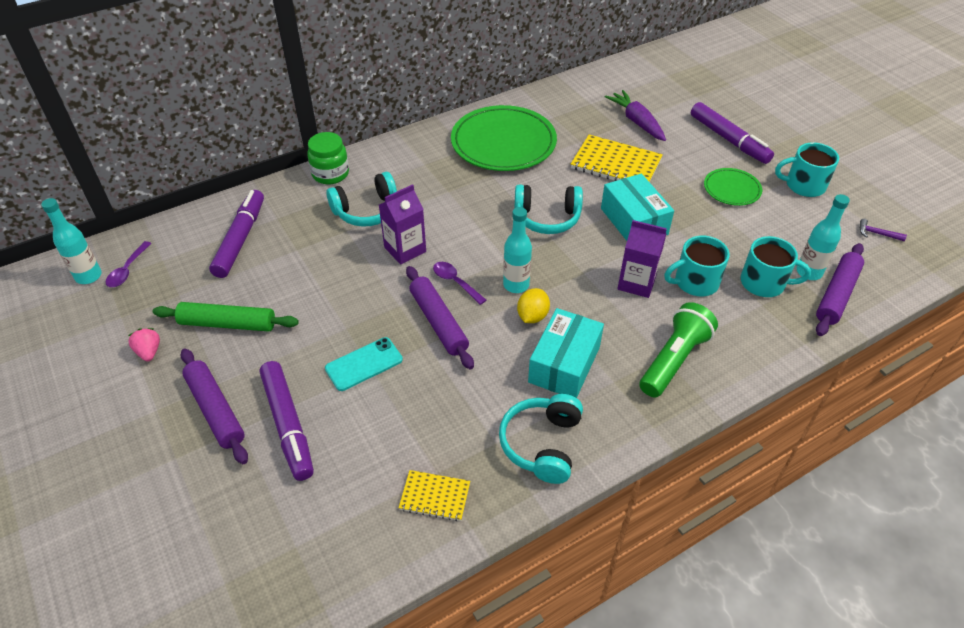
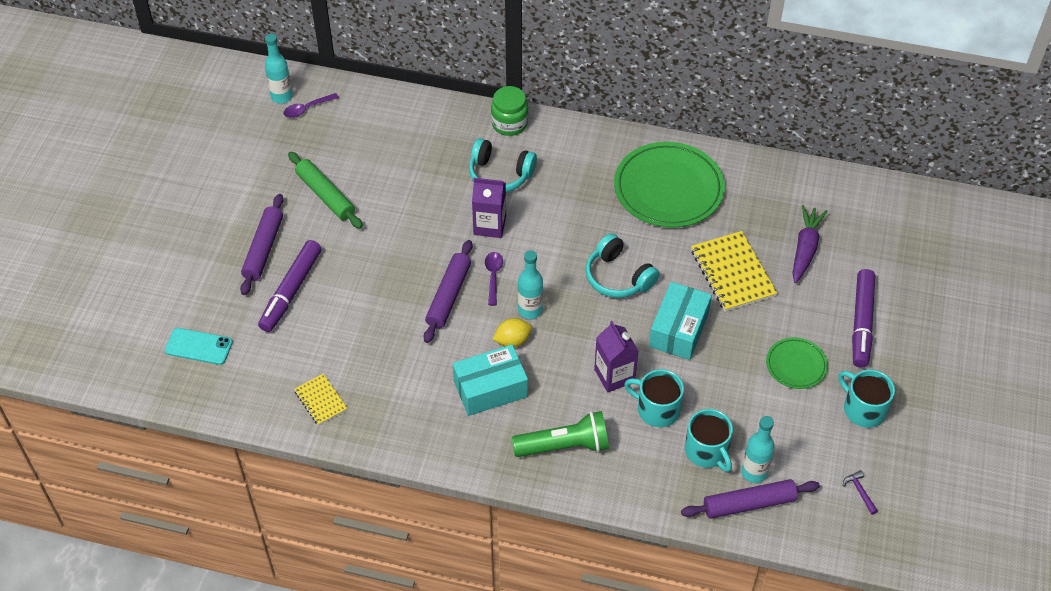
camera: 45 degrees right, 5 degrees up
pink strawberry [128,328,160,362] -> none
purple marker [209,190,264,278] -> none
turquoise phone [325,337,403,391] -> turquoise phone moved to [165,328,233,365]
turquoise headphones [499,394,583,484] -> none

